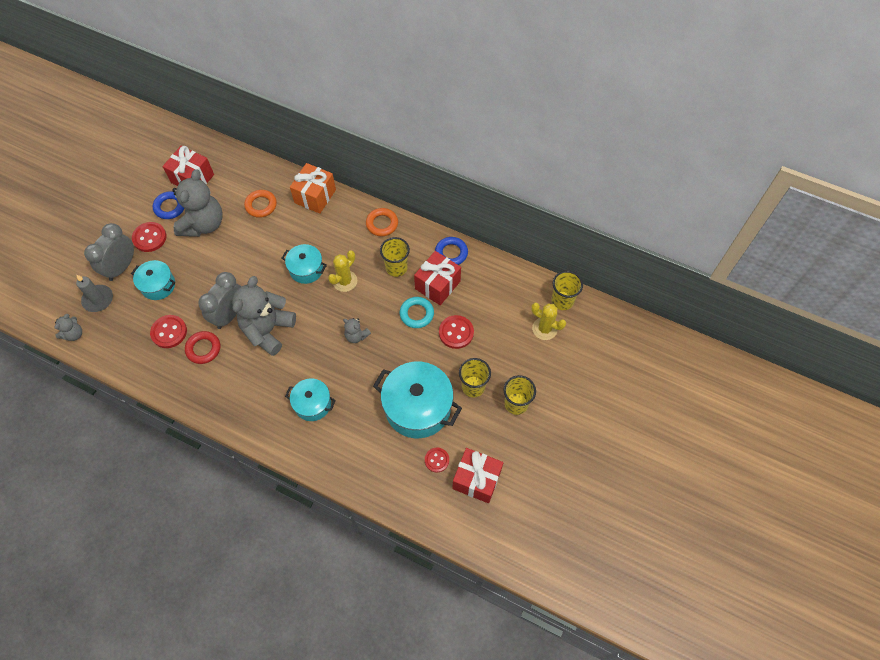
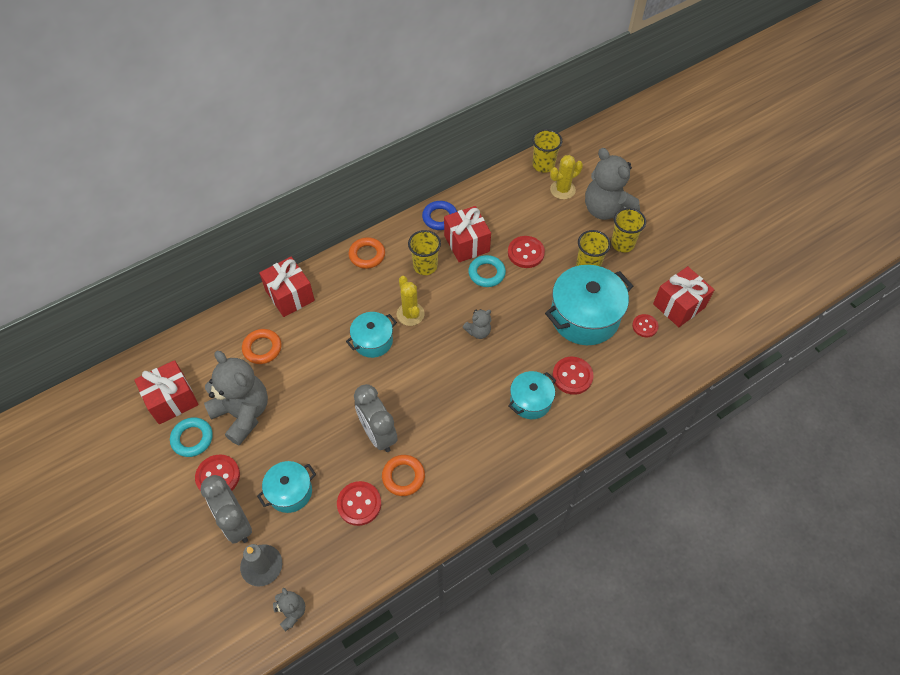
camera: 60 degrees left, 5 degrees down
blue ring [153,191,185,219] -> turquoise ring [170,417,213,457]
red ring [185,331,220,364] -> orange ring [382,455,425,496]
grey teddy bear [232,276,296,356] -> grey teddy bear moved to [585,148,640,220]
orange gift [290,163,336,214] -> red gift [259,257,315,317]
none -> red button [552,357,593,395]

